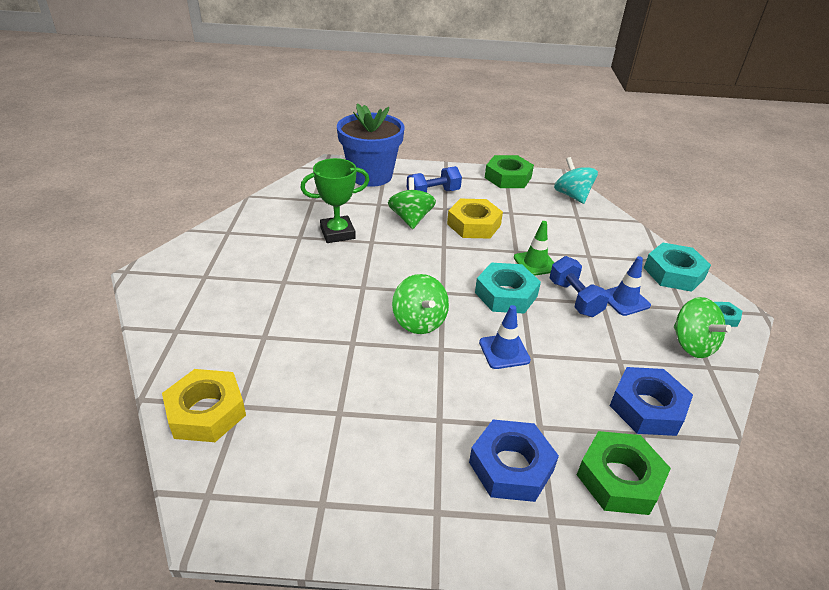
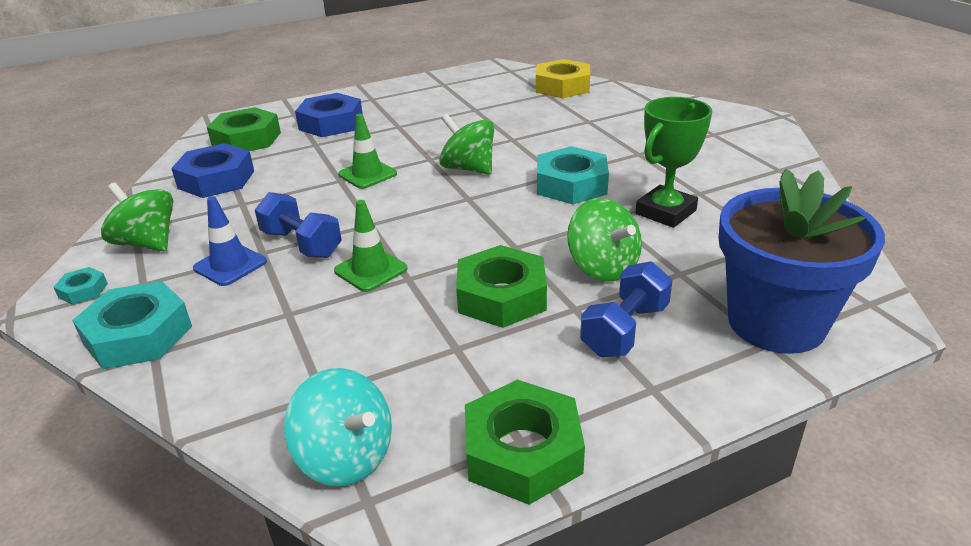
camera: 155 degrees right, 5 degrees down
yellow nut [447,199,503,238] -> green nut [456,245,547,328]
turquoise nut [475,263,541,314] -> turquoise nut moved to [537,146,609,204]
blue traffic cone [479,305,531,369] -> green traffic cone [338,114,397,189]

